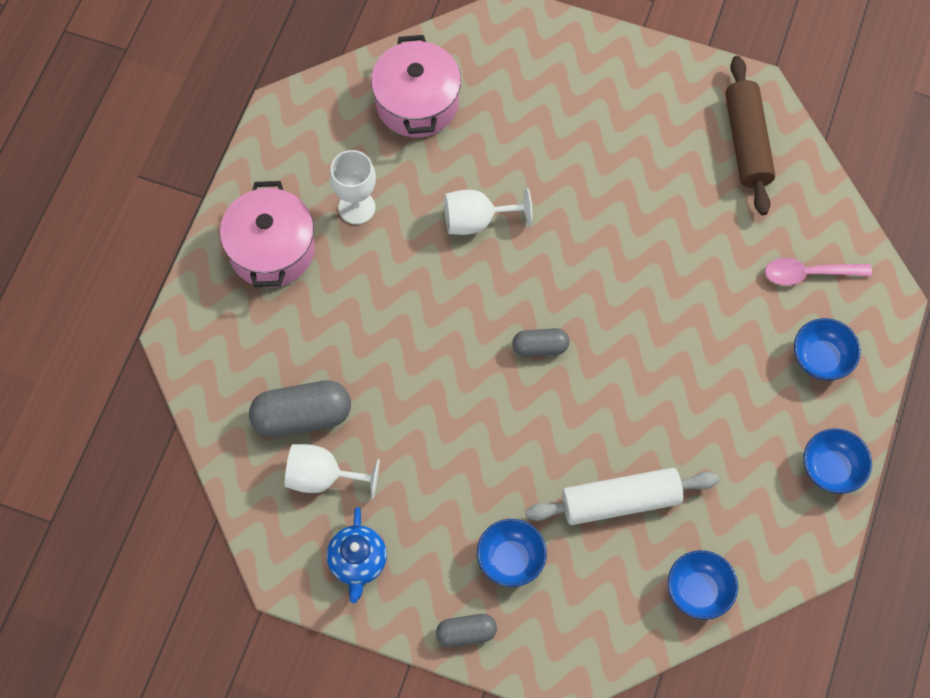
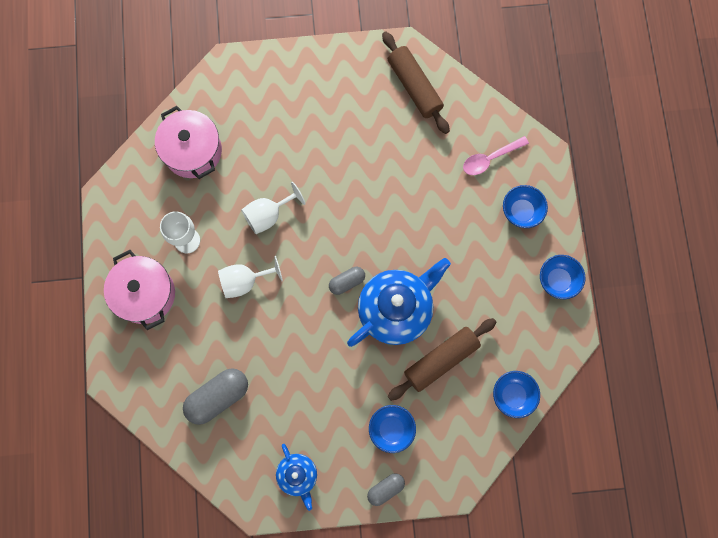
camera: 25 degrees left, 10 degrees up
white goblet [285,444,380,499] -> white goblet moved to [218,256,283,298]
white rolling pin [525,468,719,525] -> brown rolling pin [388,318,496,401]
none -> blue teapot [347,258,451,347]

